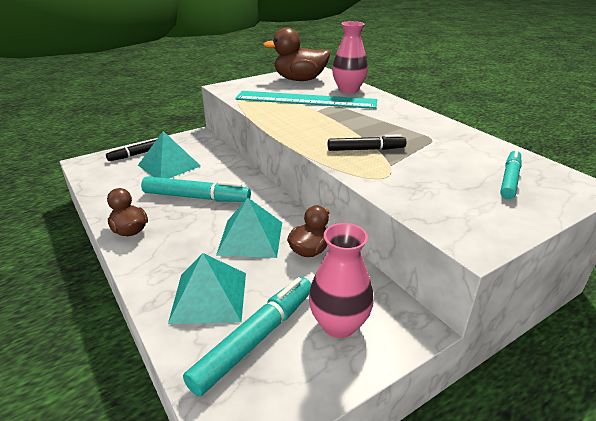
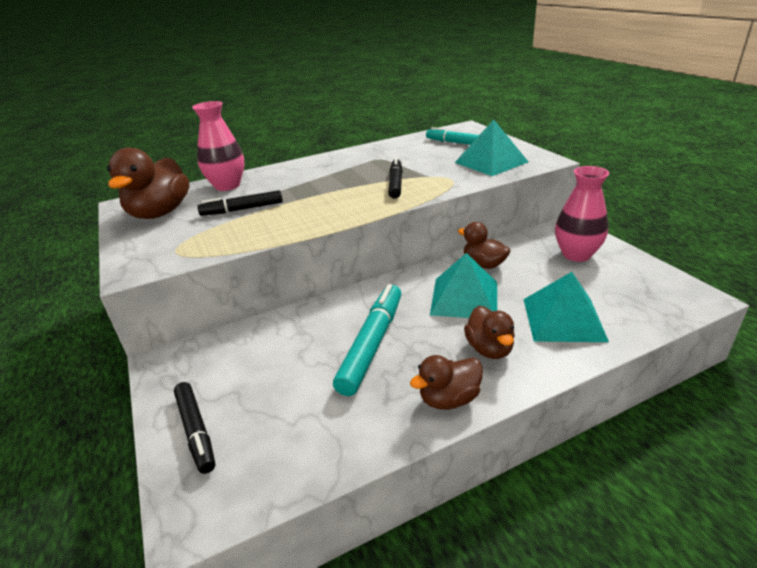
camera: 80 degrees left, 0 degrees up
turquoise pyramid [138,131,201,178] -> turquoise pyramid moved to [455,120,528,176]
turquoise marker [183,277,311,397] -> none
turquoise ruler [235,91,377,109] -> black marker [197,190,283,216]
none -> brown duck [464,306,515,359]

